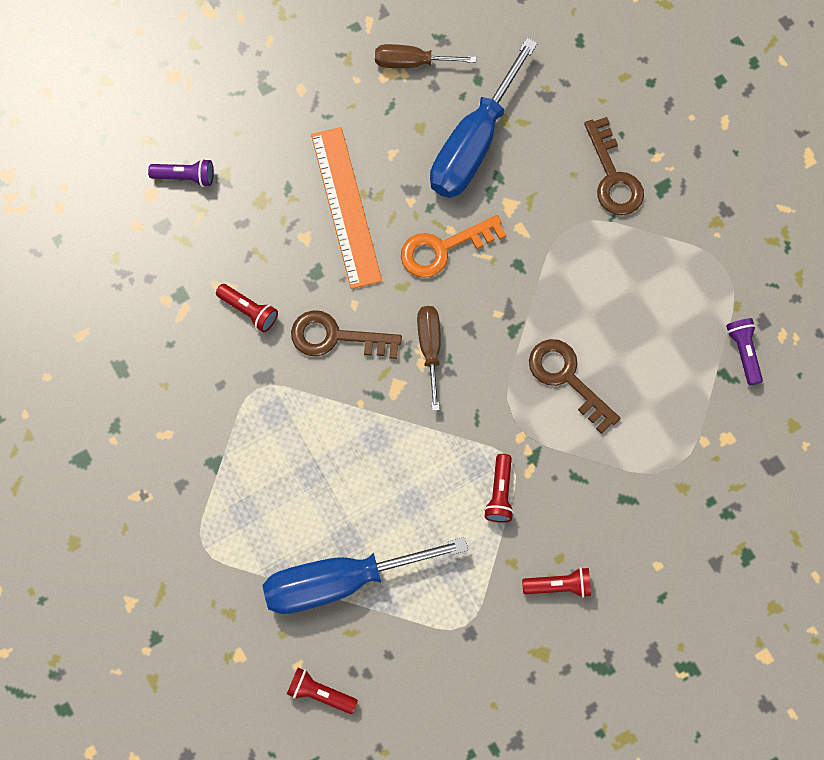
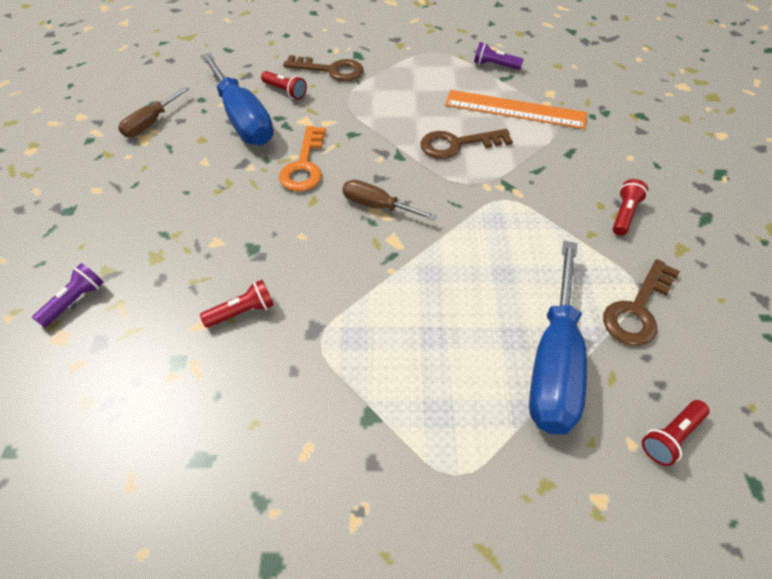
camera: 60 degrees left, 20 degrees down
brown key [291,310,402,359] -> brown key moved to [603,259,680,346]
orange ruler [311,127,382,289] -> orange ruler moved to [445,90,587,129]
red flashlight [484,454,514,523] -> red flashlight moved to [261,71,307,100]

